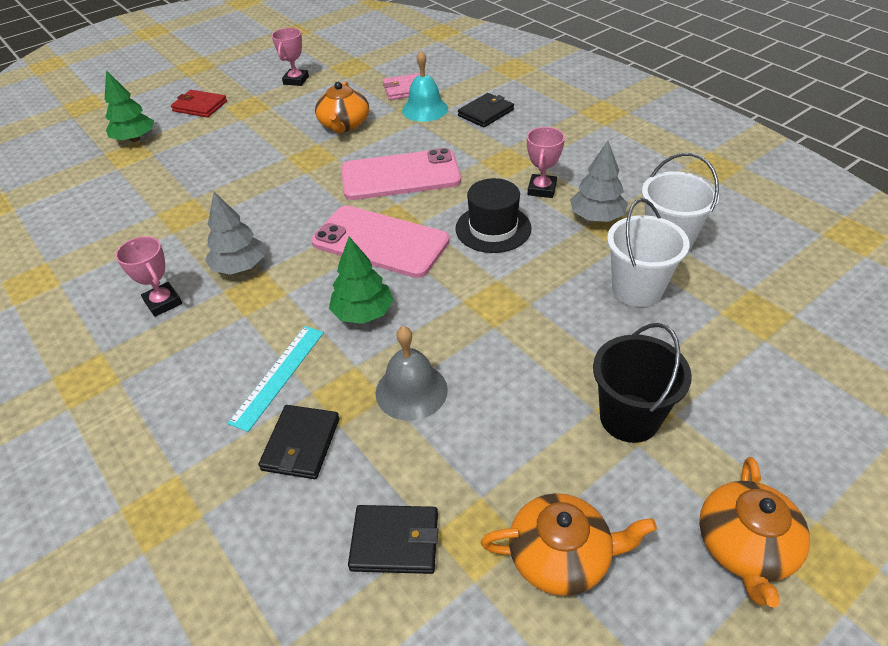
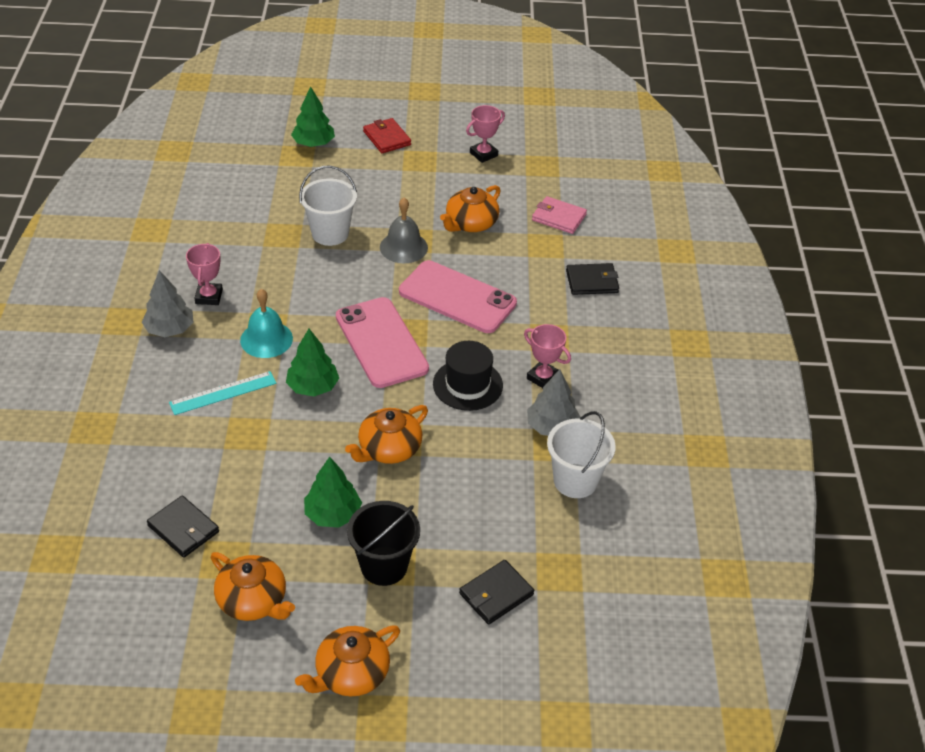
camera: 35 degrees right, 0 degrees up
grey tree [205,192,265,275] -> grey tree moved to [142,270,193,337]
black wallet [258,405,340,479] -> black wallet moved to [459,560,534,625]
grey bell [376,326,448,421] -> grey bell moved to [380,198,428,263]
turquoise bell [402,50,448,122] -> turquoise bell moved to [240,289,293,358]
pink trophy [527,127,565,198] -> pink trophy turned 75 degrees clockwise [524,324,571,388]
white bucket [607,198,690,307] -> white bucket moved to [299,165,357,246]
none -> green tree [304,457,362,528]
none -> orange teapot [345,405,428,464]

